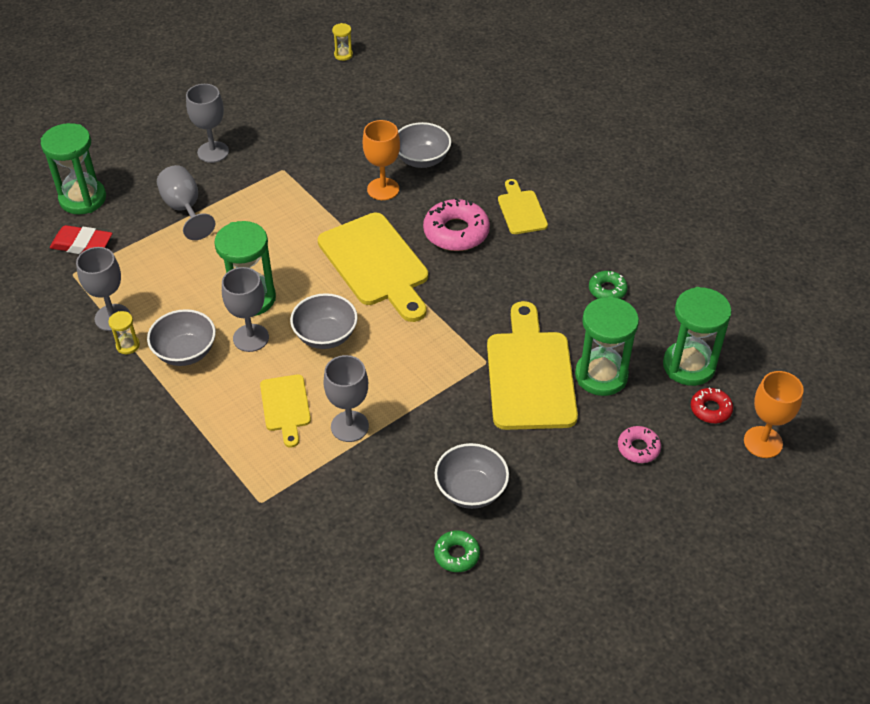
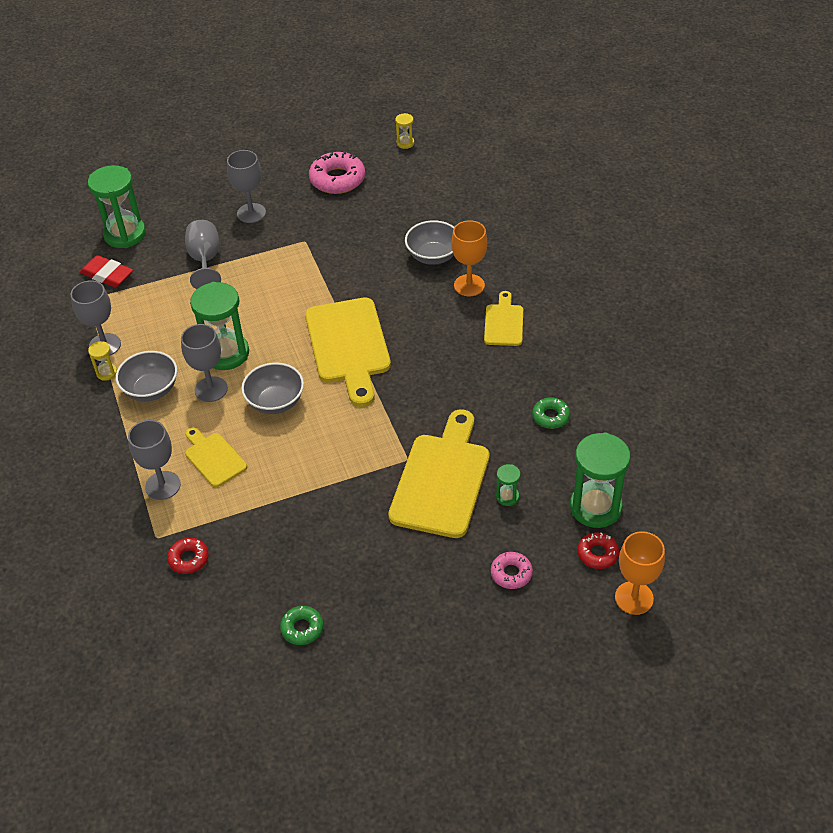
camera: 20 degrees right, 0 degrees up
yellow cutting board [260,374,311,448] -> yellow cutting board turned 135 degrees clockwise [185,427,247,487]
grey goblet [323,355,369,442] -> grey goblet moved to [128,420,181,500]
orange goblet [363,120,400,200] -> orange goblet moved to [451,220,487,296]
pink donut [423,198,490,251] -> pink donut moved to [309,151,365,194]
grey bowl [435,443,509,509] -> none
green hourglass [575,296,639,396] -> green hourglass [496,464,521,506], size x0.45
none -> red donut [167,538,209,574]

